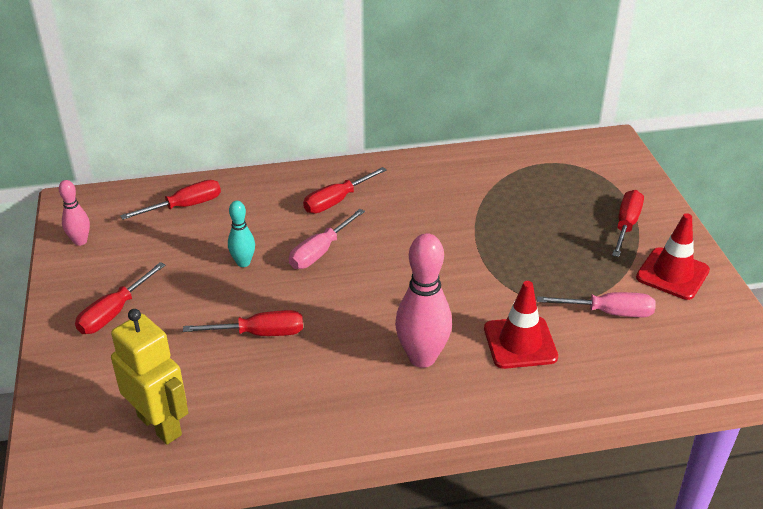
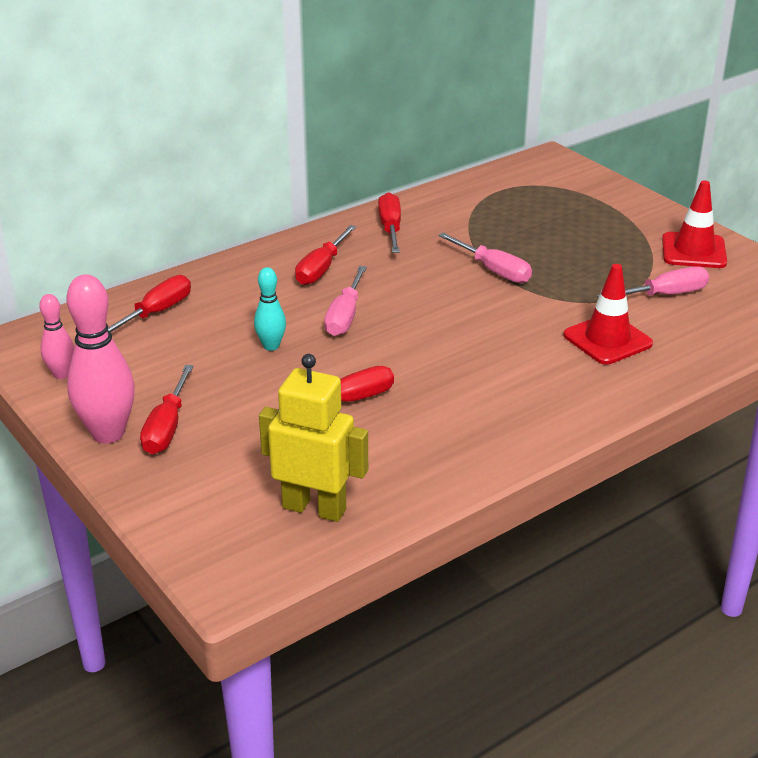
camera: 25 degrees left, 5 degrees down
pink bowling pin [395,233,452,368] -> pink bowling pin moved to [66,274,135,444]
red screwdriver [612,190,644,257] -> red screwdriver moved to [378,192,401,253]
none -> pink screwdriver [438,233,532,283]

